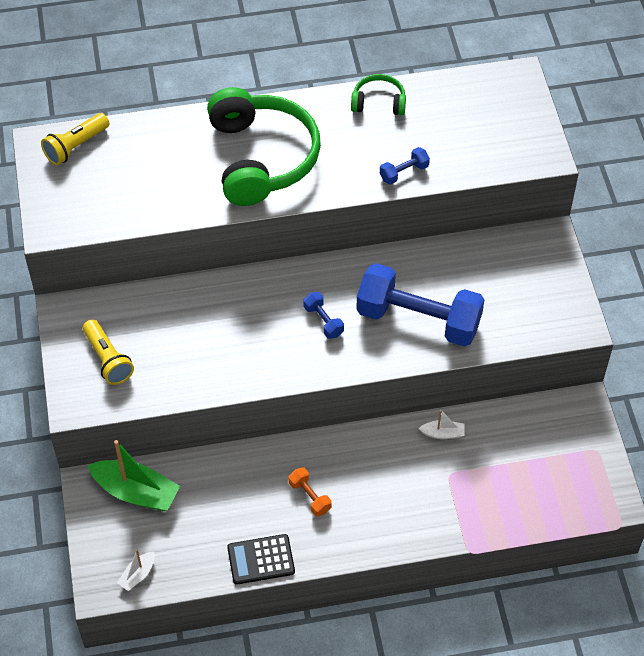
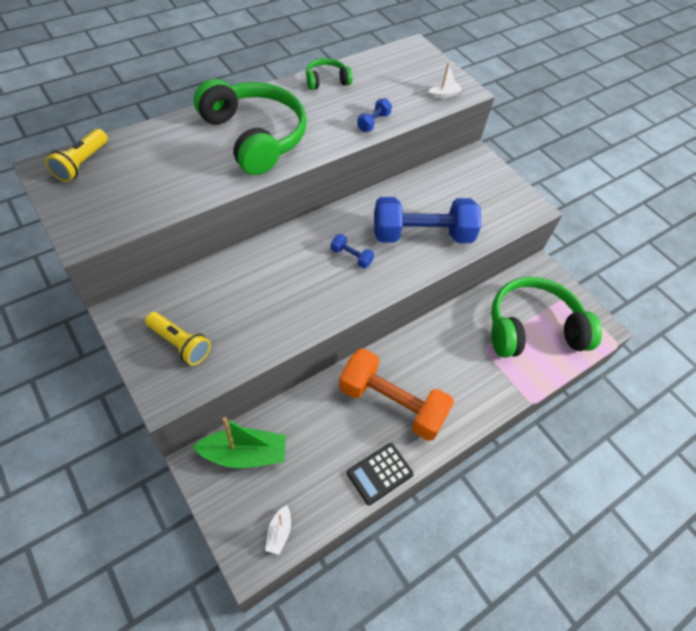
camera: 30 degrees left, 0 degrees up
orange dumbbell [289,467,332,517] -> orange dumbbell [339,348,454,441], size x2.43
white boat [419,410,465,439] -> white boat moved to [428,62,462,99]
none -> green headphones [491,277,602,358]

